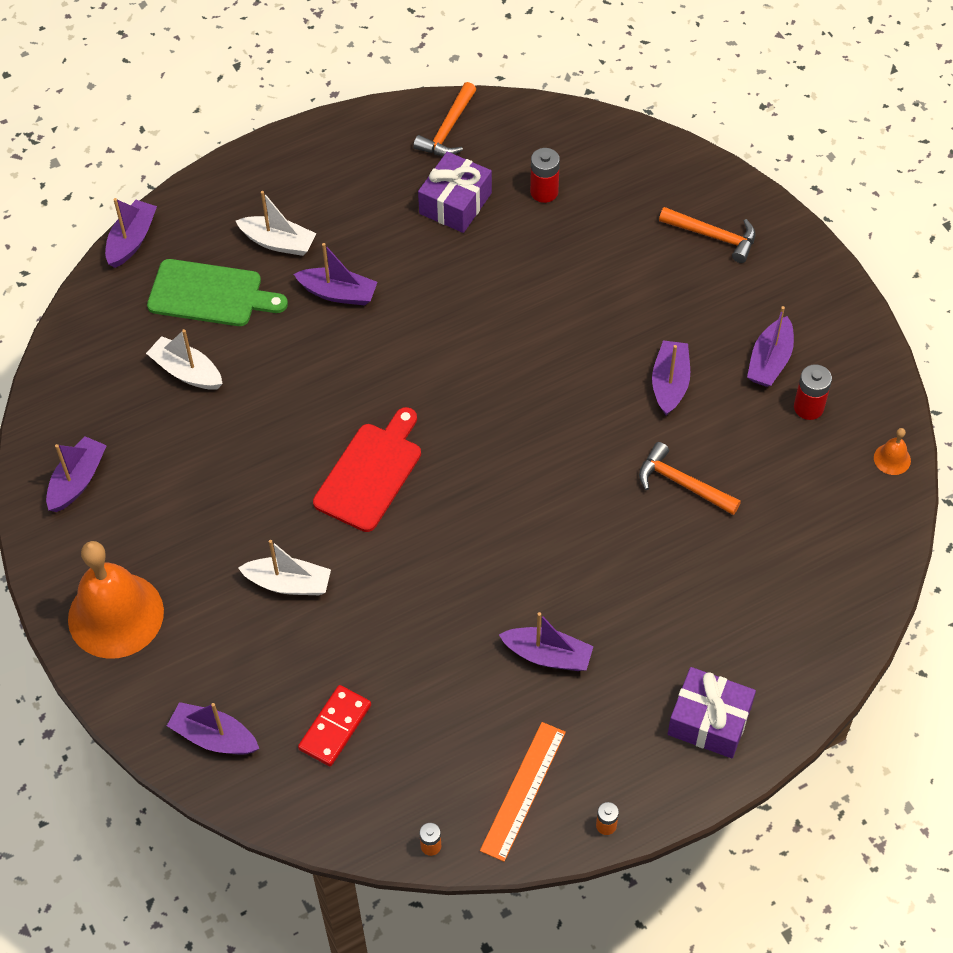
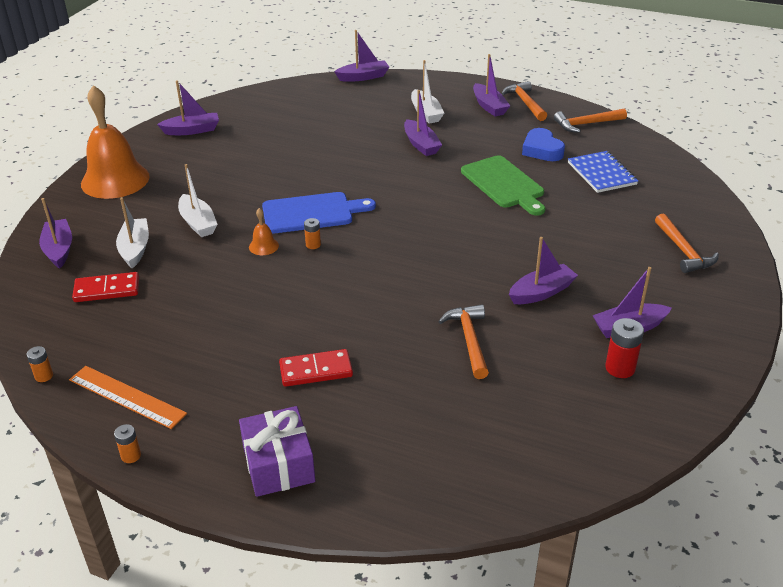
camera: 50 degrees right, 20 degrees down
white boat [146,329,223,390] -> white boat moved to [116,197,149,268]
green cutting board [147,259,288,326] -> green cutting board moved to [461,155,545,216]
red cutting board [313,407,421,532] -> blue cutting board [262,192,376,234]
purple gift [418,152,492,233] -> blue heart [522,128,565,161]
orange ruler [480,722,566,862] -> orange ruler turned 45 degrees clockwise [69,366,187,429]
purple boat [499,612,593,671] -> purple boat moved to [473,54,510,116]
red battery [530,148,560,203] -> blue notebook [568,151,638,193]
orange bell [874,428,911,475] -> orange bell moved to [249,208,279,255]
none -> red domino [279,349,353,387]
none -> orange battery [304,218,321,249]
none -> orange hammer [501,81,547,121]

